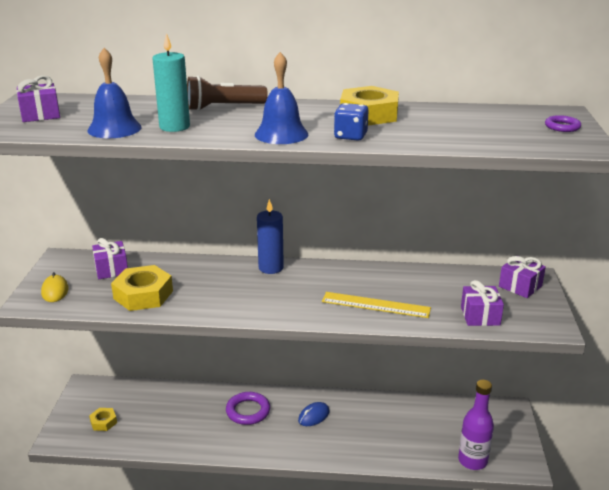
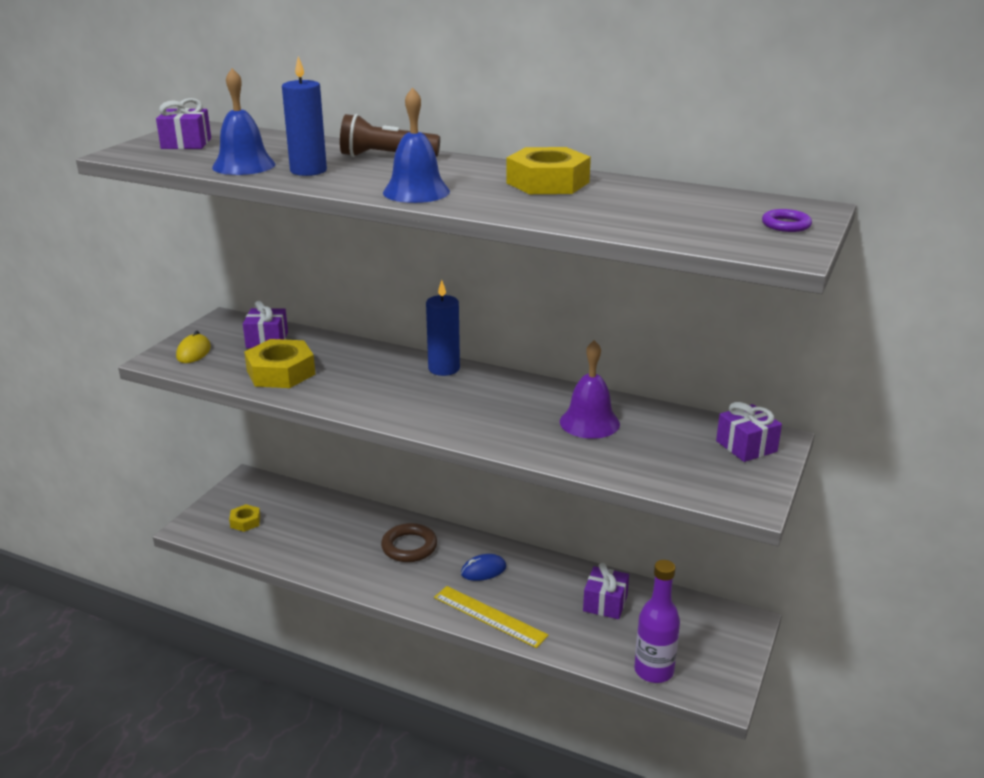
camera: 20 degrees right, 0 degrees up
turquoise candle [152,33,190,132] -> blue candle [282,56,327,176]
purple ring [226,392,270,425] -> brown ring [381,523,437,562]
yellow ruler [322,292,431,318] -> yellow ruler moved to [434,586,549,648]
blue dice [334,103,369,141] -> none
purple gift [461,280,504,326] -> purple gift moved to [583,563,629,619]
none -> purple bell [560,340,620,439]

